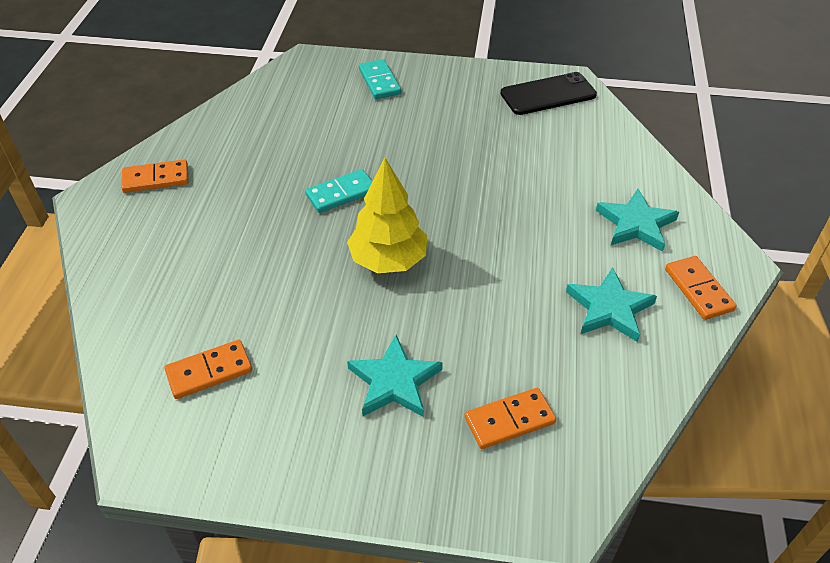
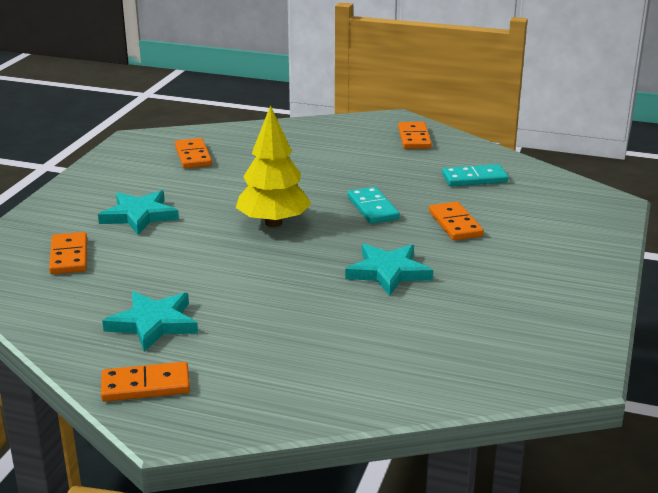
camera: 100 degrees right, 20 degrees down
turquoise domino [359,59,401,99] -> turquoise domino moved to [442,164,509,186]
black phone [501,72,597,115] -> none
turquoise star [596,189,679,252] -> turquoise star moved to [345,244,433,296]
none -> orange domino [429,202,484,240]

